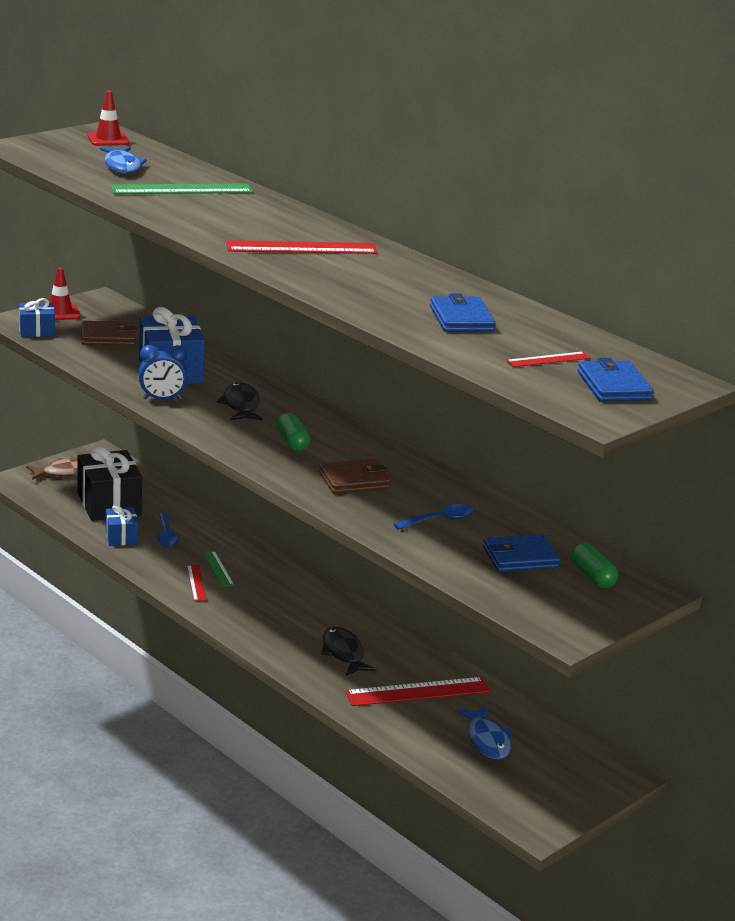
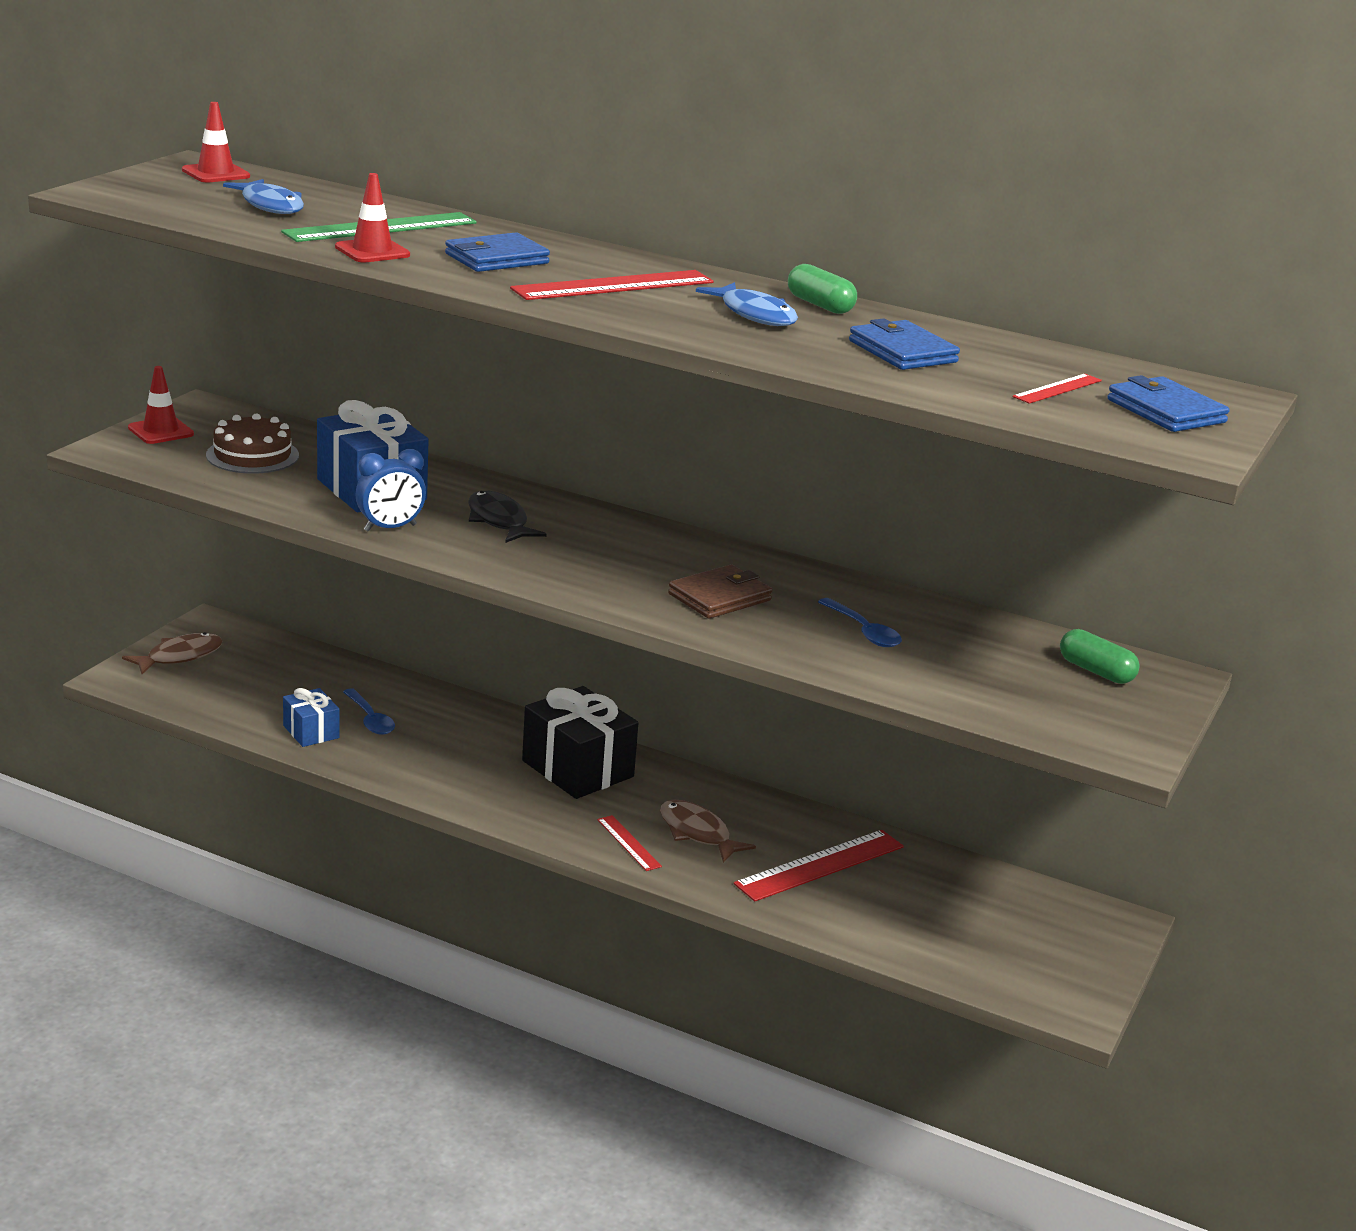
camera: 20 degrees left, 0 degrees up
blue gift [19,298,55,337] -> none
black gift [77,446,142,521] -> black gift moved to [522,686,638,799]
brown wallet [81,321,137,345] -> brown cake [206,413,299,474]
red ruler [187,565,206,601] -> red ruler moved to [597,815,662,871]
green ruler [203,551,234,587] -> none
green capsule [276,413,310,451] -> green capsule moved to [788,264,857,314]
black fish [321,627,377,676] -> brown fish [660,800,756,863]
blue spoon [394,504,474,530] -> blue spoon turned 105 degrees clockwise [818,598,902,647]
blue fish [457,706,513,760] -> blue fish moved to [696,282,798,326]
blue wallet [483,534,560,572] -> blue wallet moved to [445,232,550,272]
none -> red traffic cone [335,173,410,263]

